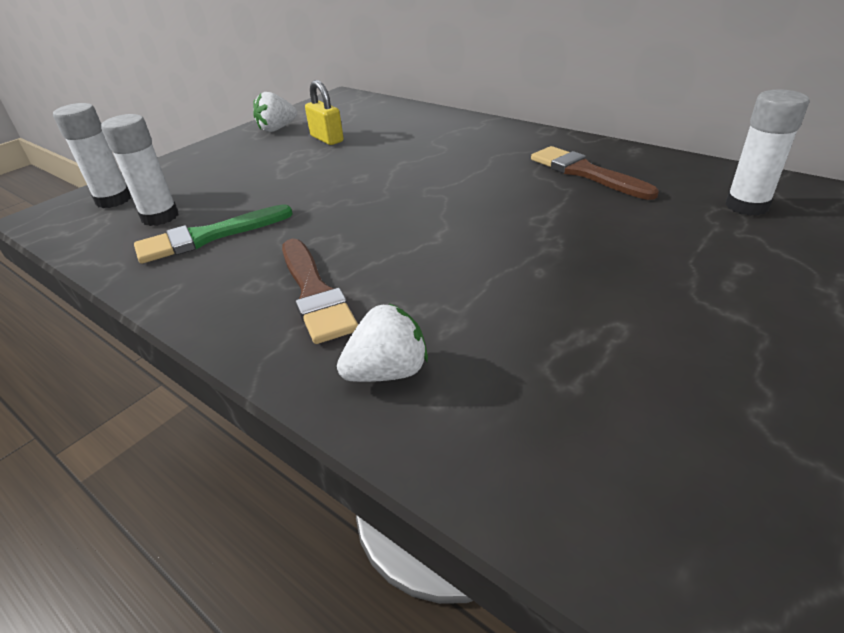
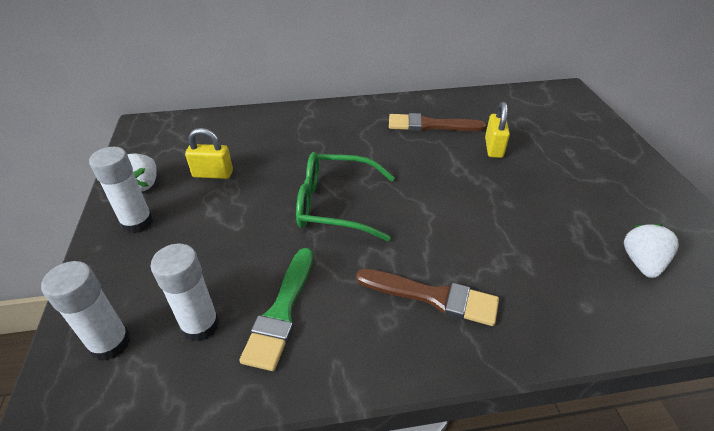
camera: 50 degrees left, 5 degrees up
white strawberry [337,304,428,382] -> white strawberry moved to [624,224,679,278]
white glue stick [725,89,810,216] -> white glue stick moved to [89,147,153,234]
none -> green glasses [296,152,395,241]
none -> yellow padlock [485,102,510,158]

